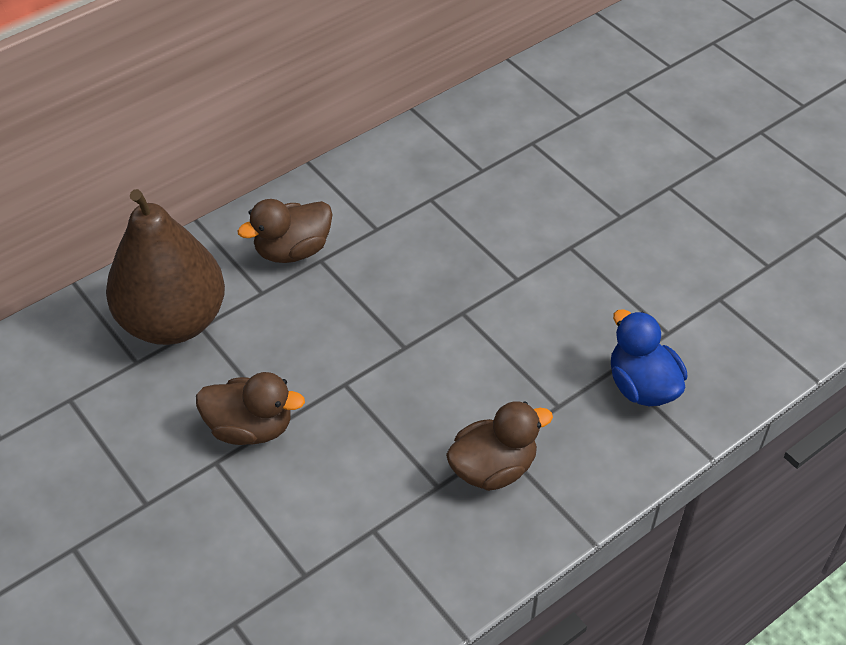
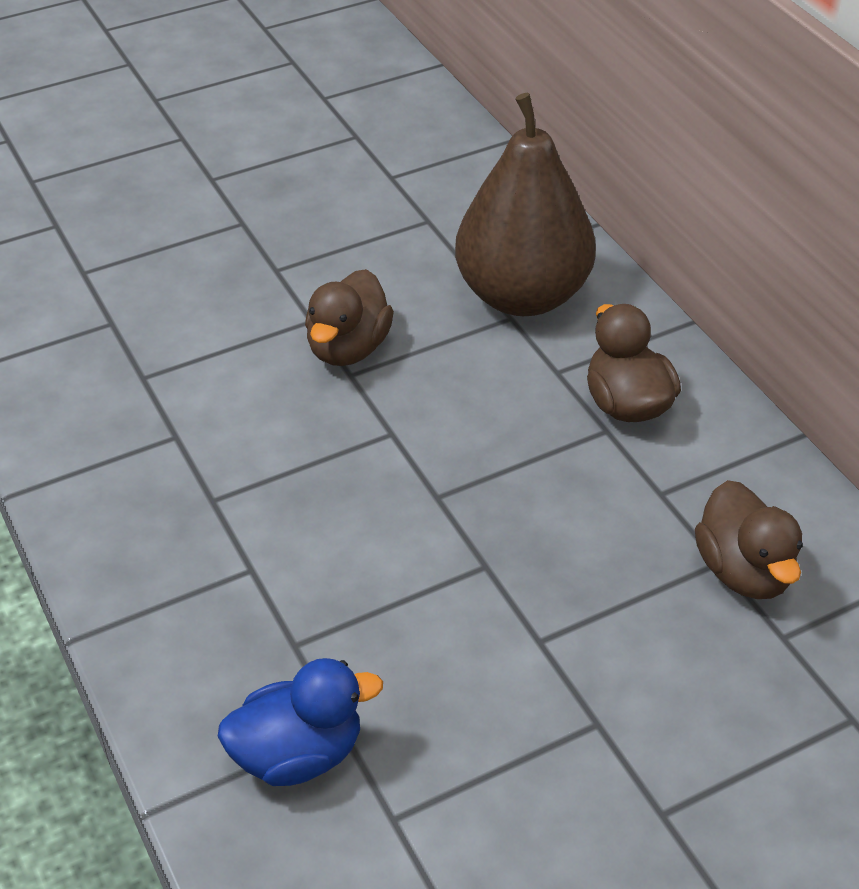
camera: 100 degrees right, 5 degrees down
brown duck [446,401,553,491] -> brown duck moved to [695,480,803,599]

